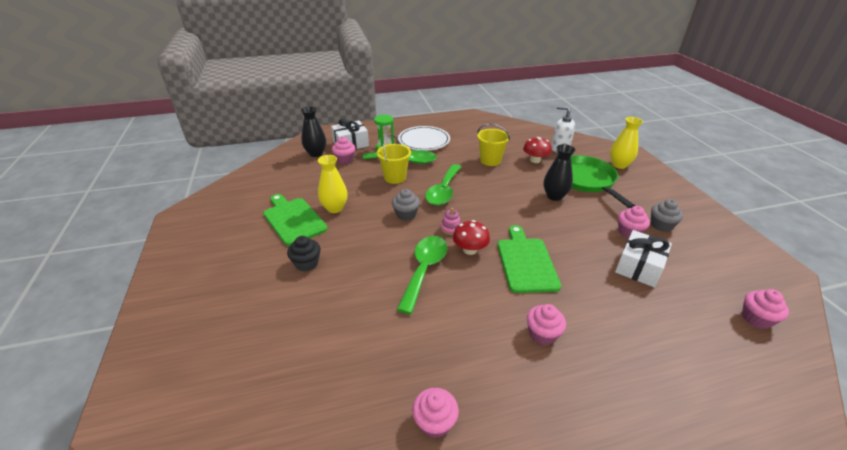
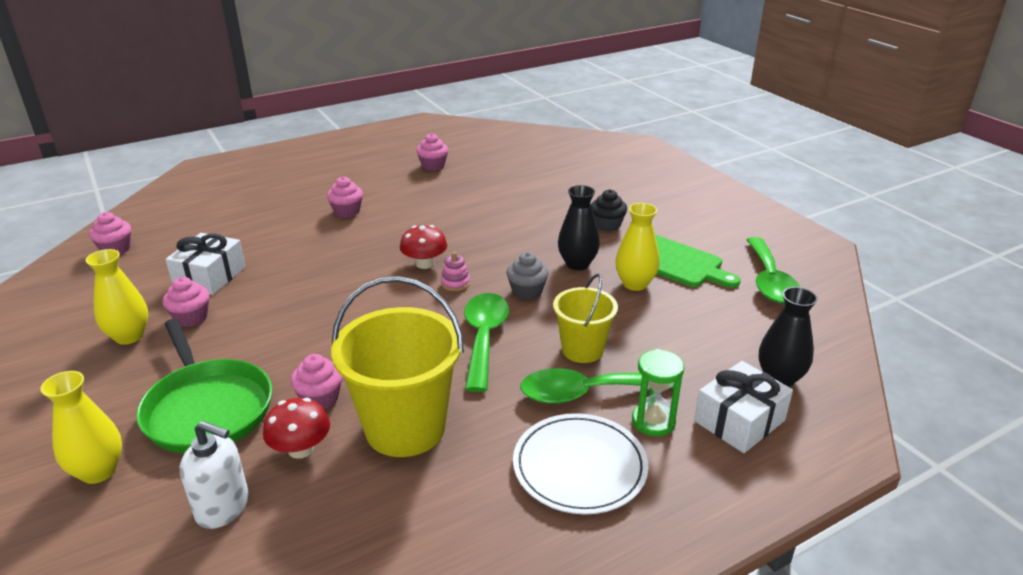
camera: 165 degrees right, 5 degrees down
pink cupcake [332,137,355,164] -> pink cupcake moved to [291,354,342,410]
green spoon [397,236,447,314] -> green spoon moved to [746,237,800,304]
yellow bucket [477,124,510,166] -> yellow bucket [331,276,464,457], size x1.70
green cutting board [497,225,561,293] -> none
black vase [544,144,575,201] -> black vase moved to [558,185,600,270]
grey cupcake [651,199,683,232] -> yellow vase [85,249,148,345]

